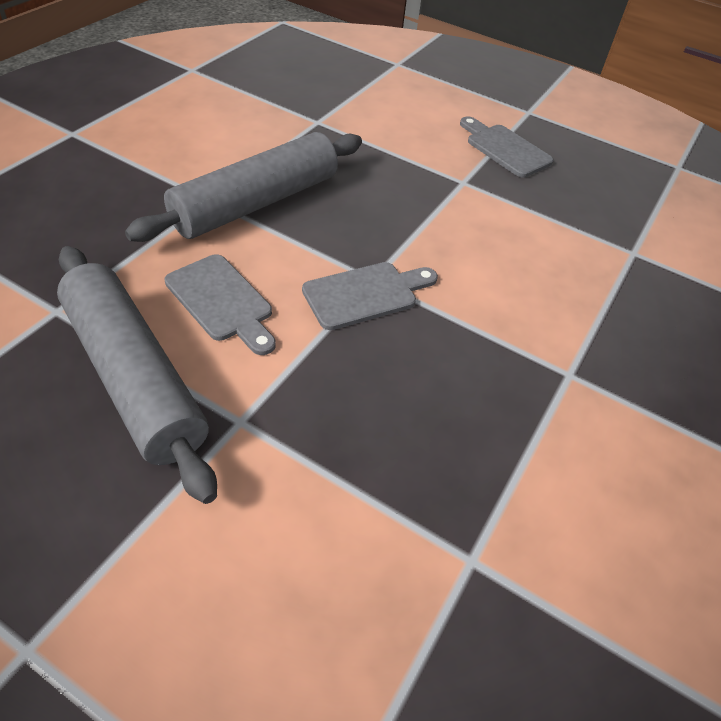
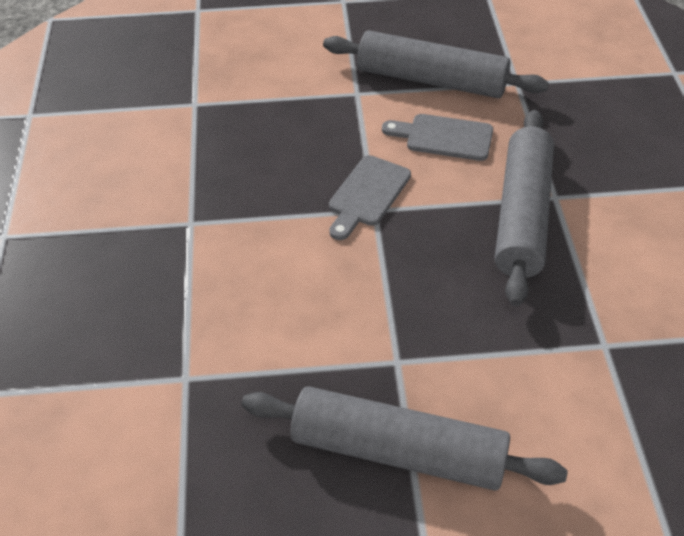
camera: 150 degrees right, 0 degrees up
grey cutting board [460,116,554,178] -> grey rolling pin [241,386,568,491]

